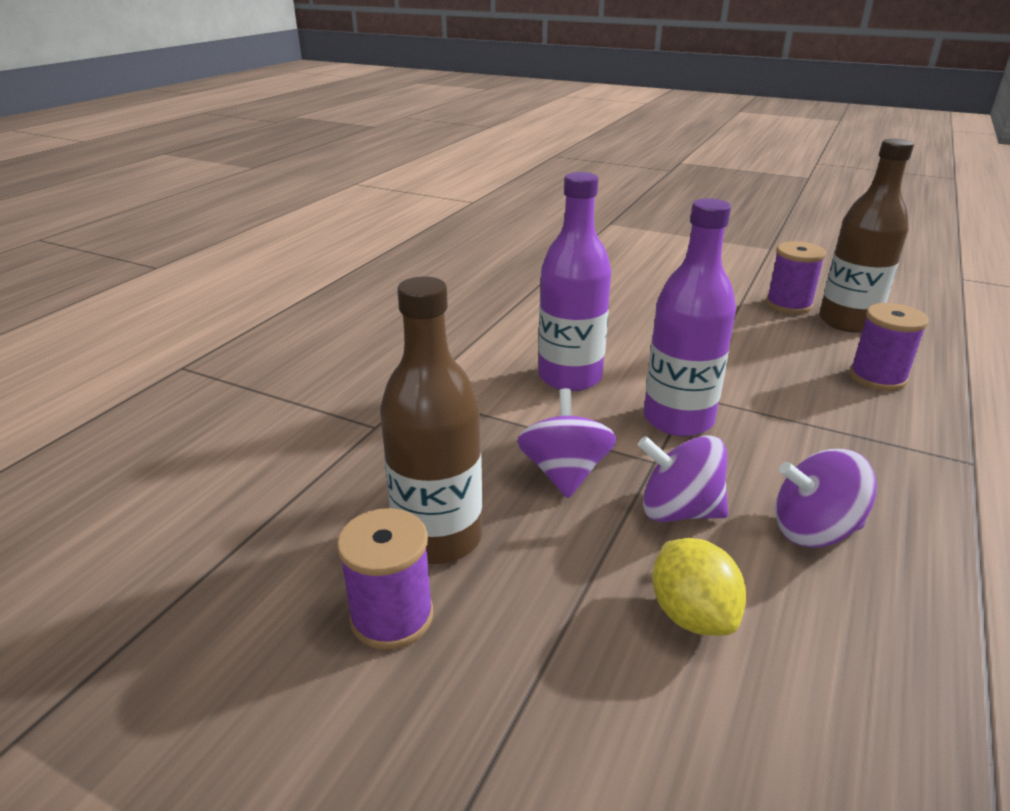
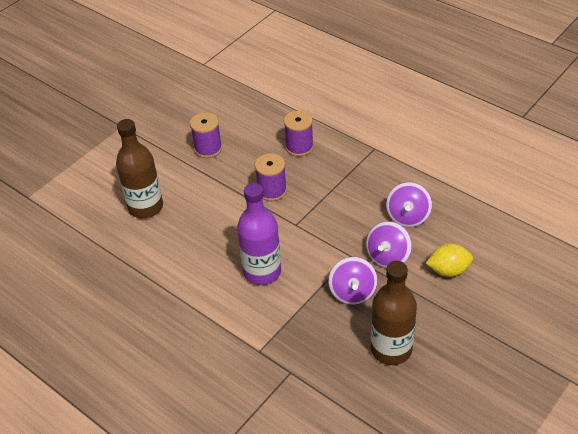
camera: 75 degrees left, 15 degrees up
purple spool [337,508,433,650] -> purple spool moved to [255,153,287,201]
purple spinning top [517,388,617,498] -> purple spinning top turned 105 degrees counterclockwise [328,257,378,305]
purple bottle [644,198,736,436] -> none
brown bottle [819,139,914,333] -> brown bottle moved to [116,119,163,218]

